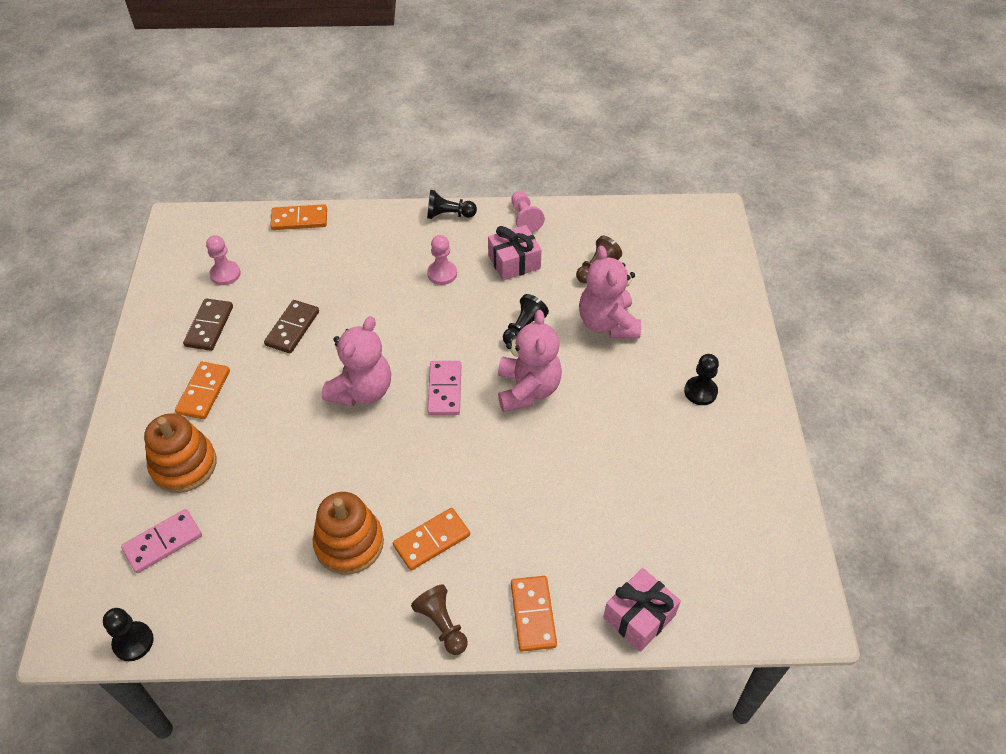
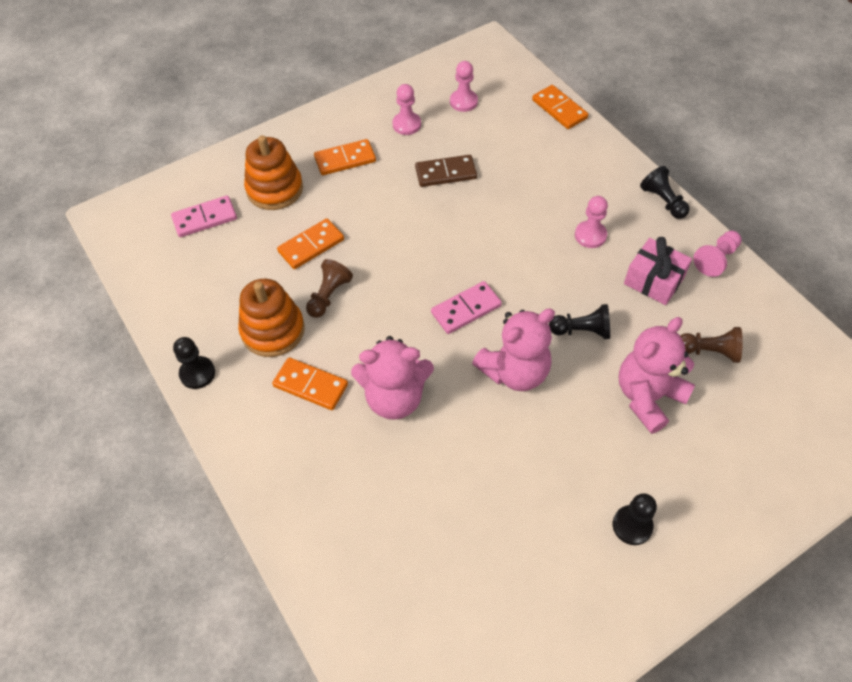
camera: 60 degrees right, 5 degrees up
black pawn [103,608,154,661] -> black pawn moved to [173,337,215,389]
pink domino [121,509,202,573] -> pink domino turned 45 degrees counterclockwise [171,195,237,237]
brown domino [183,299,233,351] -> pink pawn [392,84,421,135]
pink teddy bear [322,316,391,406] -> pink teddy bear moved to [351,336,434,420]
brown pawn [411,584,468,655] -> brown pawn moved to [306,259,353,318]
orange domino [511,576,557,652] -> orange domino moved to [277,218,344,269]
pink gift [603,568,681,652] -> none

